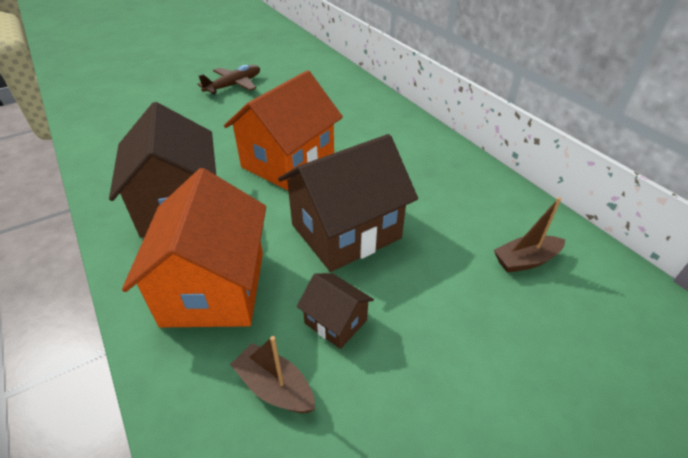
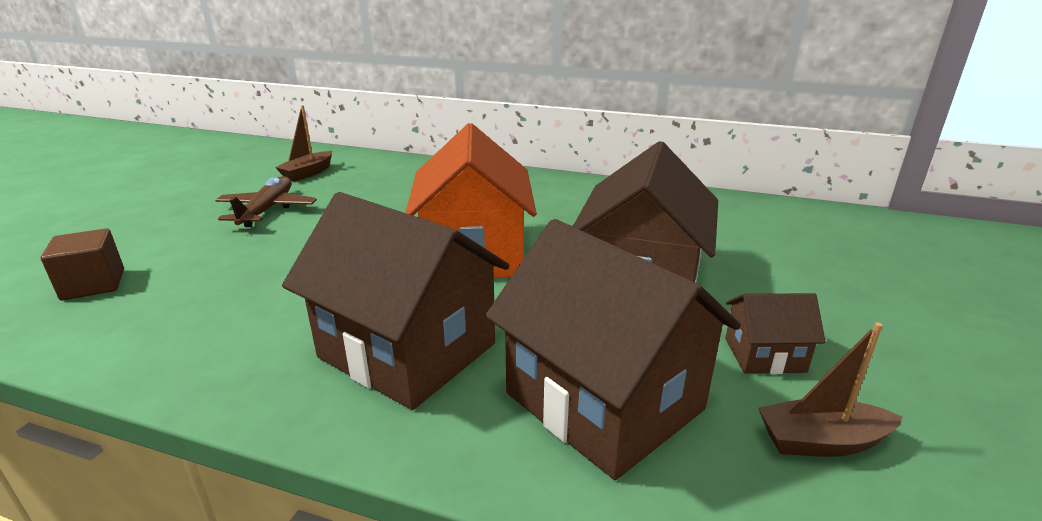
camera: 40 degrees left, 15 degrees down
orange house [122,168,266,327] -> brown house [485,219,741,480]
brown boat [494,197,565,273] -> brown boat moved to [275,105,332,182]
none -> brown cube [41,228,124,300]

